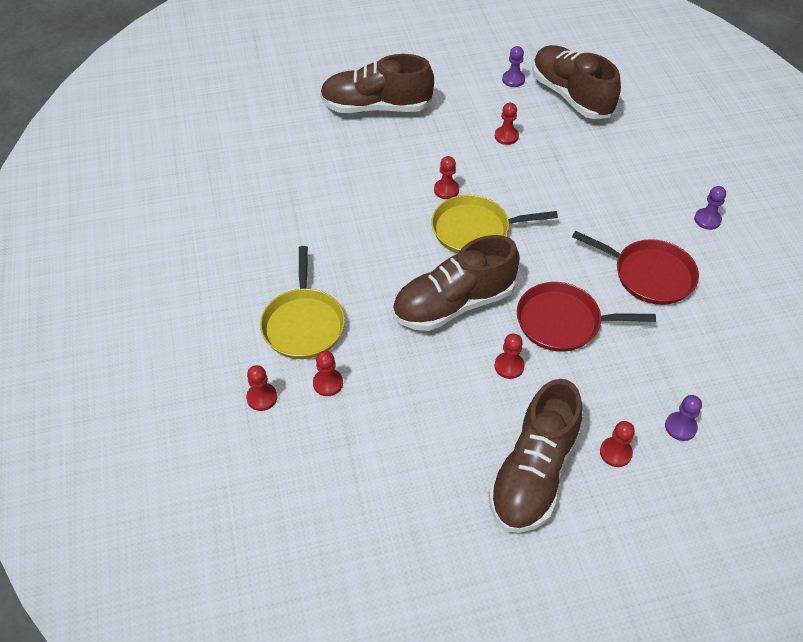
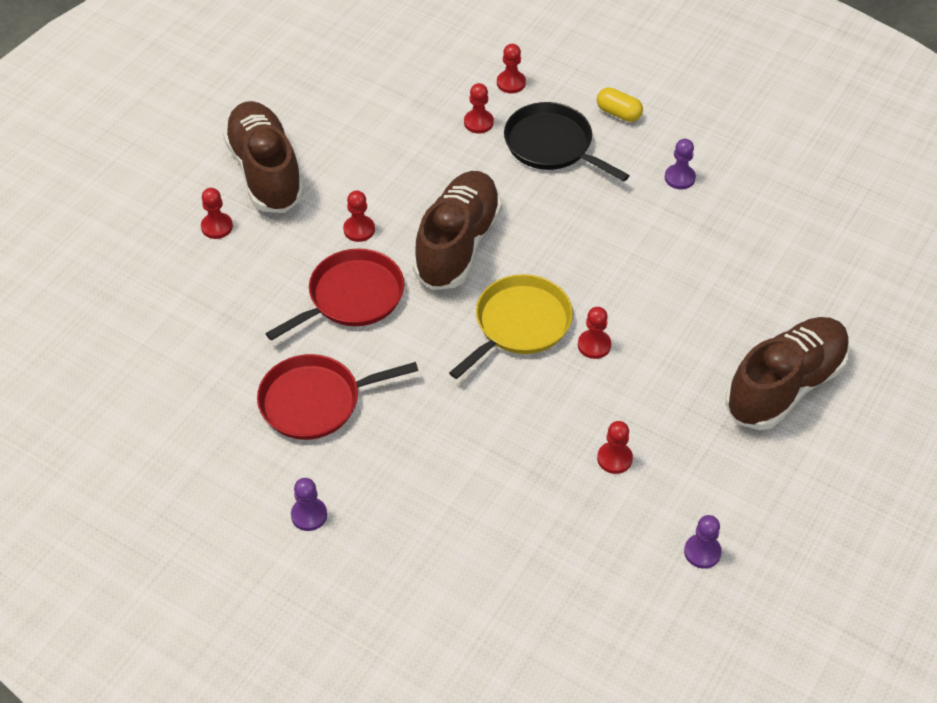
camera: 135 degrees right, 0 degrees up
yellow pan [260,246,345,359] -> black pan [504,102,630,181]
brown shoe [532,45,621,119] -> none
purple pawn [665,395,702,441] -> purple pawn moved to [665,139,696,189]
none -> yellow capsule [597,87,643,122]

